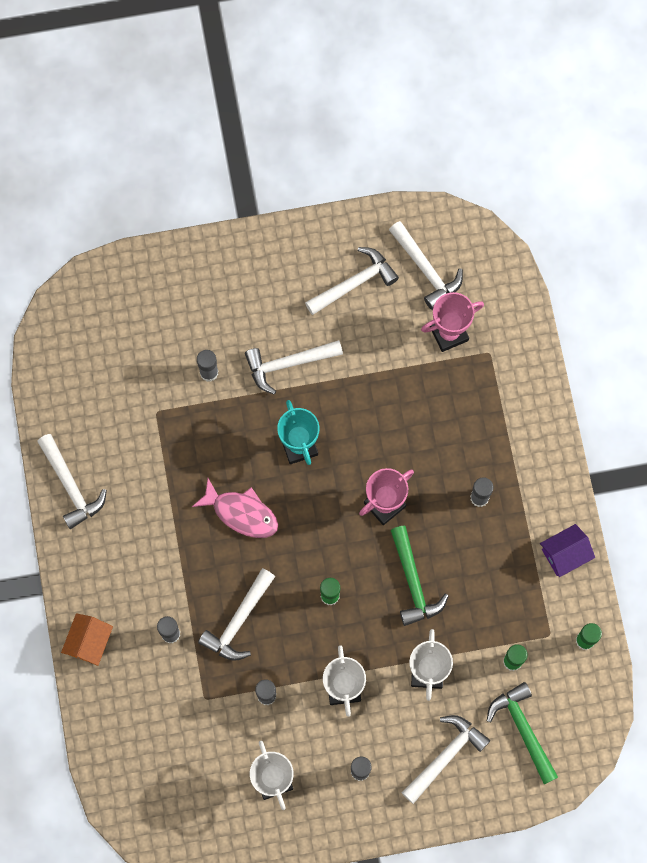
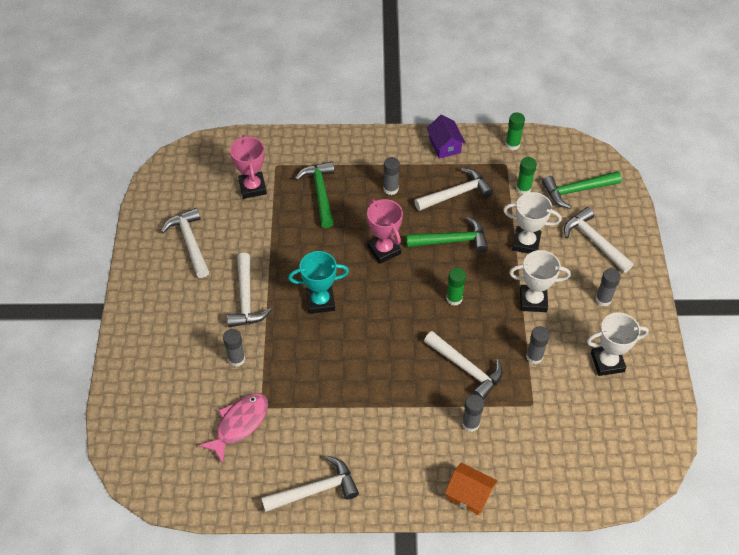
camera: 80 degrees left, 20 degrees down
pink fish [192,478,278,538] -> pink fish moved to [198,393,268,464]
white hammer [389,221,463,310] -> white hammer moved to [414,168,493,211]
none -> green hammer [295,161,334,228]

